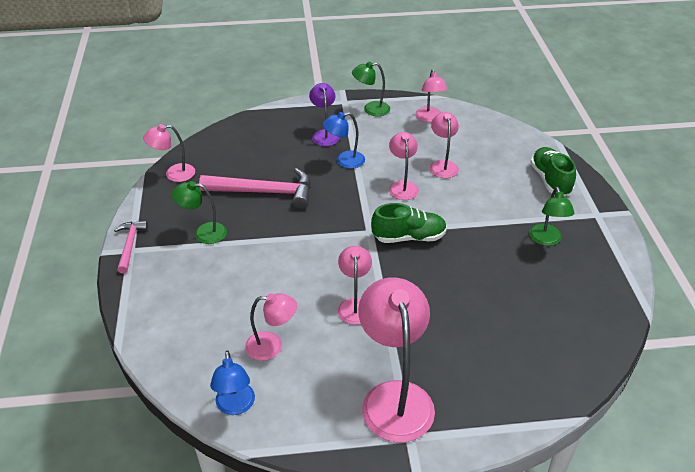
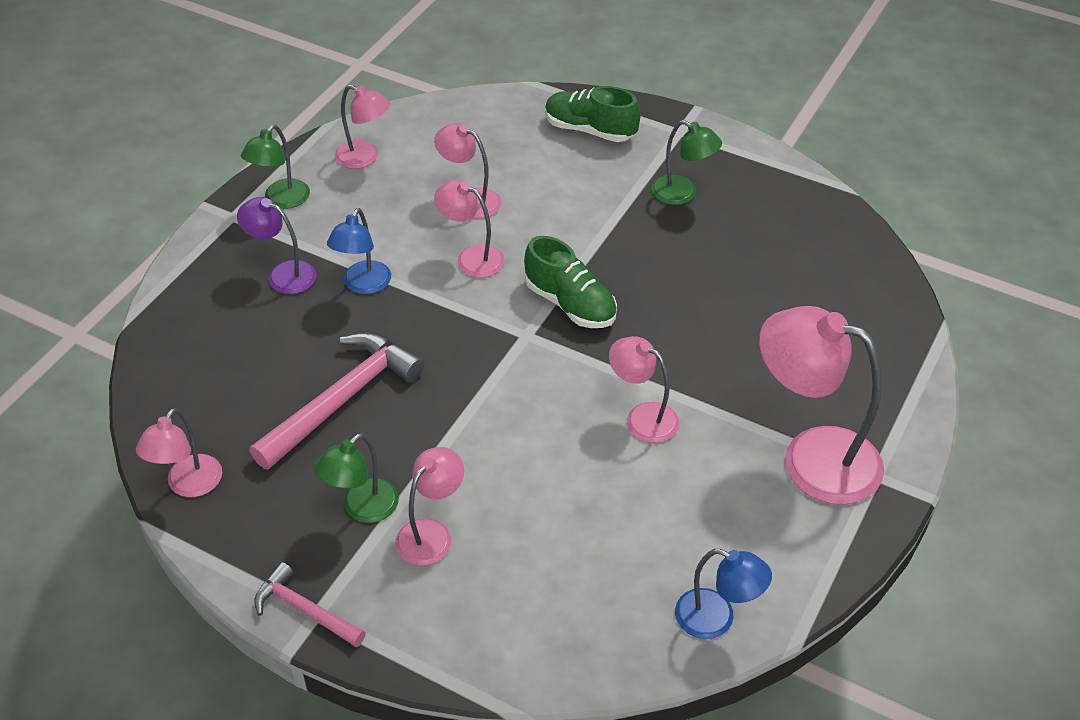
camera: 55 degrees left, 5 degrees up
pink lamp [245,293,297,361] -> pink lamp moved to [395,447,464,566]
green shoe [371,203,447,243] -> green shoe turned 105 degrees clockwise [524,236,617,328]

